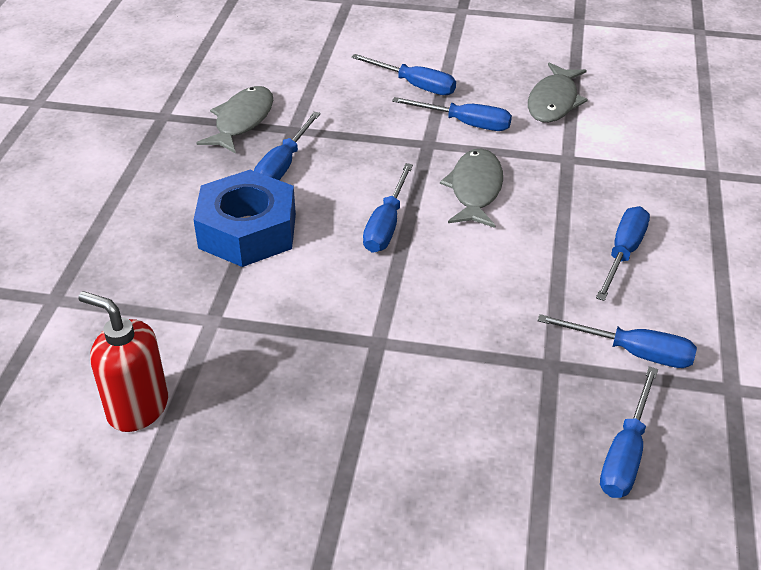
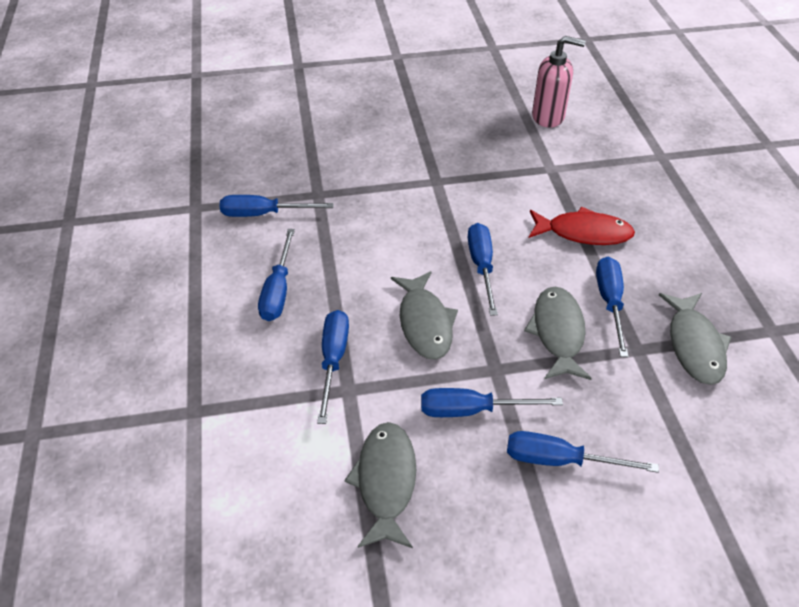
camera: 160 degrees right, 5 degrees up
red soap dispenser [78,291,168,432] -> pink soap dispenser [532,36,586,127]
blue nut [193,170,296,267] -> red fish [529,207,635,245]
blue screwdriver [600,366,658,498] -> blue screwdriver moved to [317,310,349,424]
none -> grey fish [524,287,592,380]

